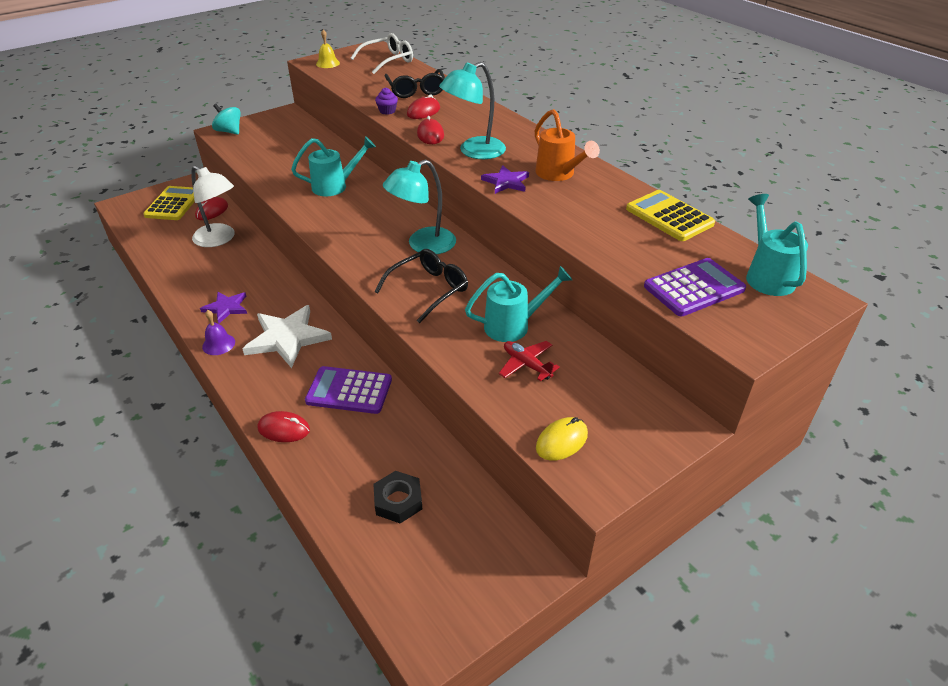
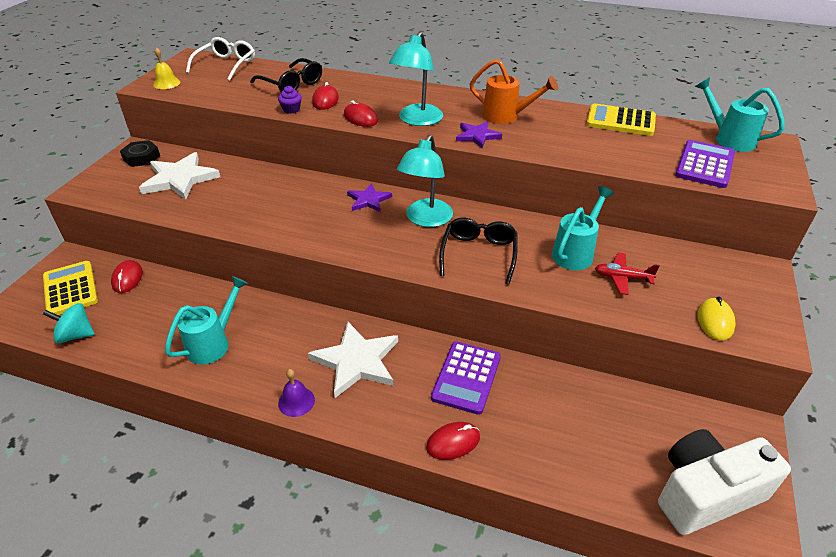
camera: 35 degrees left, 0 degrees up
white lamp [191,166,235,247] -> none
purple star [200,292,247,323] -> purple star moved to [347,183,392,212]
turquoise spinning top [212,104,241,135] -> turquoise spinning top moved to [43,303,95,343]
turquoise watering can [291,136,376,196] -> turquoise watering can moved to [165,276,248,364]
purple calculator [305,366,392,414] -> purple calculator turned 45 degrees counterclockwise [431,342,501,415]
black nut [373,471,422,523] -> black nut moved to [120,140,160,167]
none -> white star [139,152,220,200]
none -> white camera [658,429,791,535]

